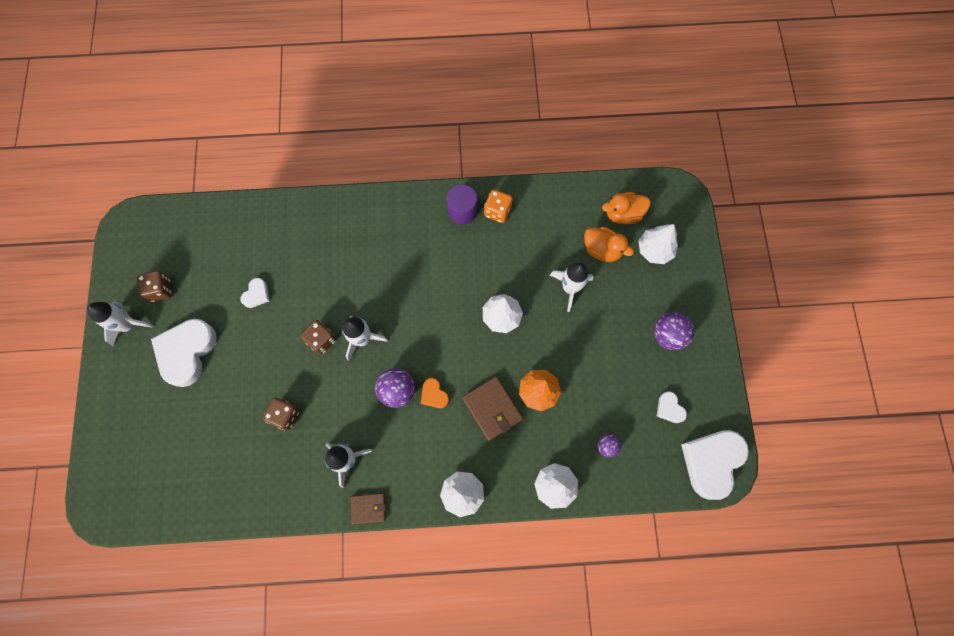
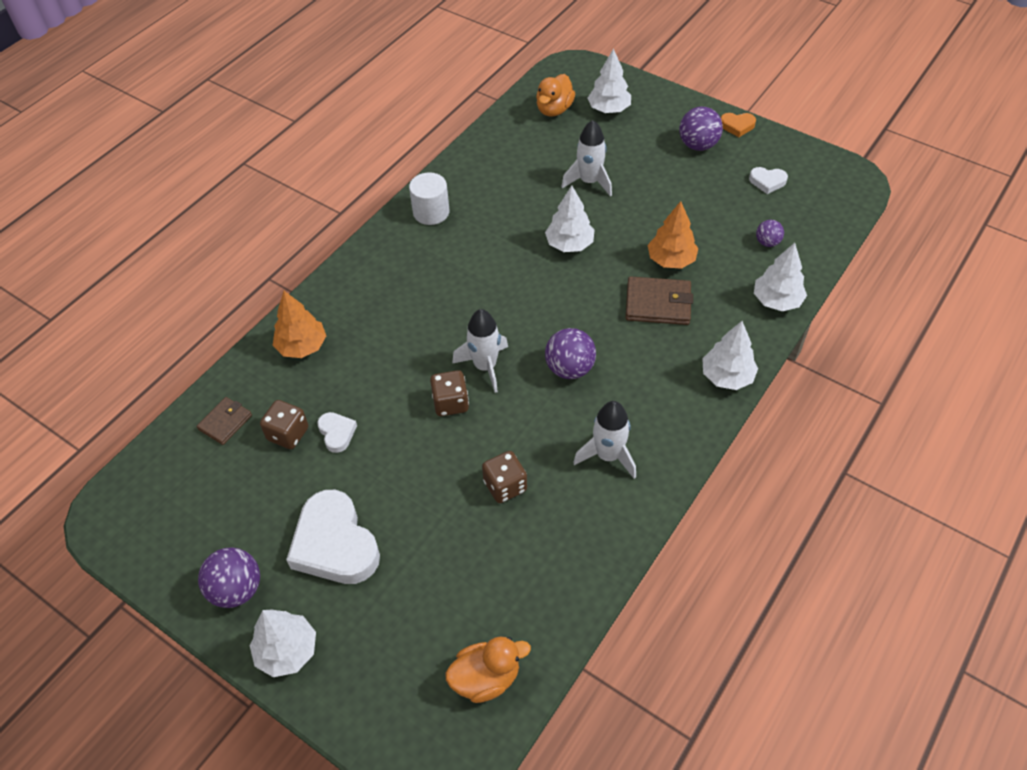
camera: 50 degrees left, 20 degrees down
white rocket [87,301,154,346] -> purple ball [198,548,260,608]
brown dice [137,271,172,302] -> brown dice moved to [260,400,308,449]
brown wallet [351,493,386,524] -> brown wallet moved to [197,397,252,445]
orange heart [421,378,449,408] -> orange heart moved to [721,113,756,137]
purple cylinder [447,185,477,225] -> white cylinder [409,172,449,225]
orange dice [484,190,513,223] -> none
orange duck [584,227,634,262] -> orange duck moved to [446,636,531,703]
white heart [681,430,749,500] -> none
none -> white tree [250,610,316,677]
none -> orange tree [273,291,326,358]

